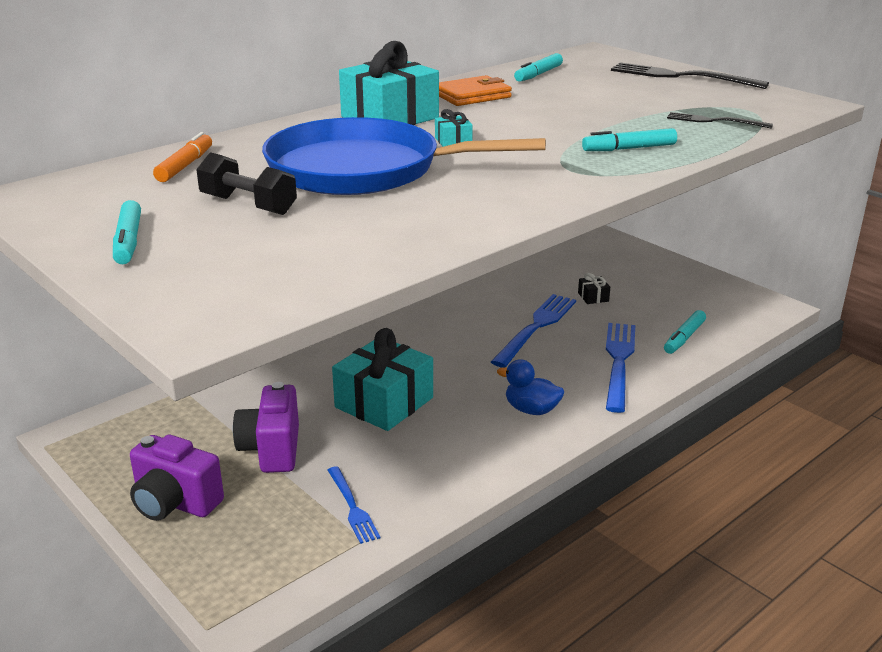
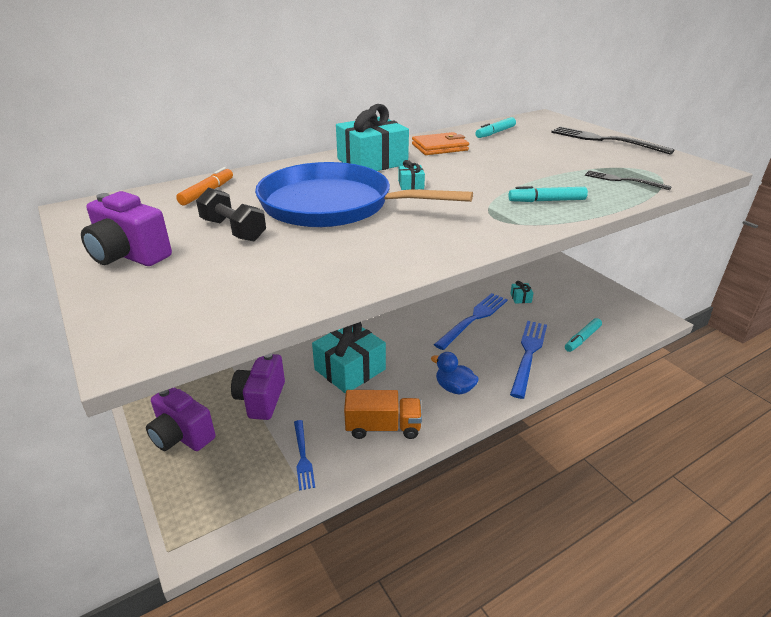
camera: 10 degrees right, 5 degrees up
turquoise marker [113,200,141,264] -> purple camera [81,191,172,266]
black gift [578,273,610,304] -> turquoise gift [510,281,533,304]
none -> orange truck [344,390,422,439]

